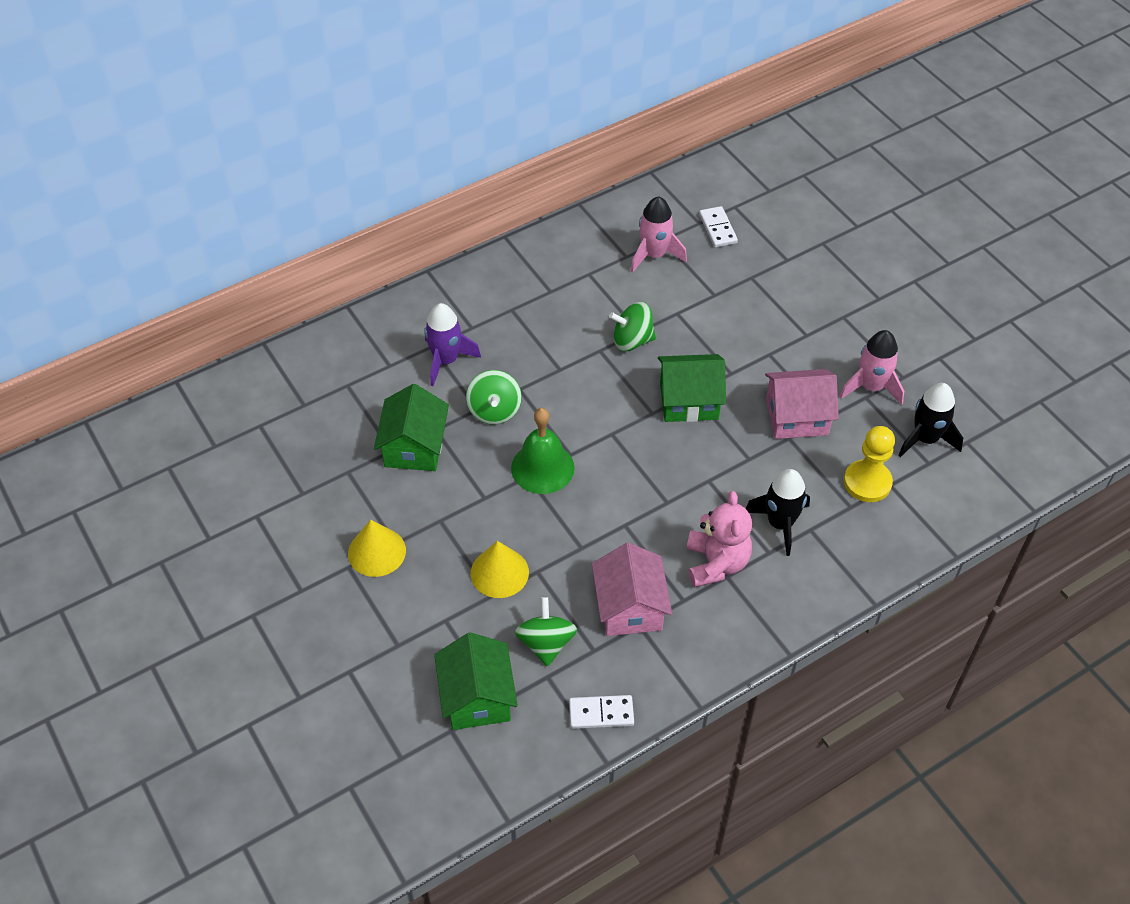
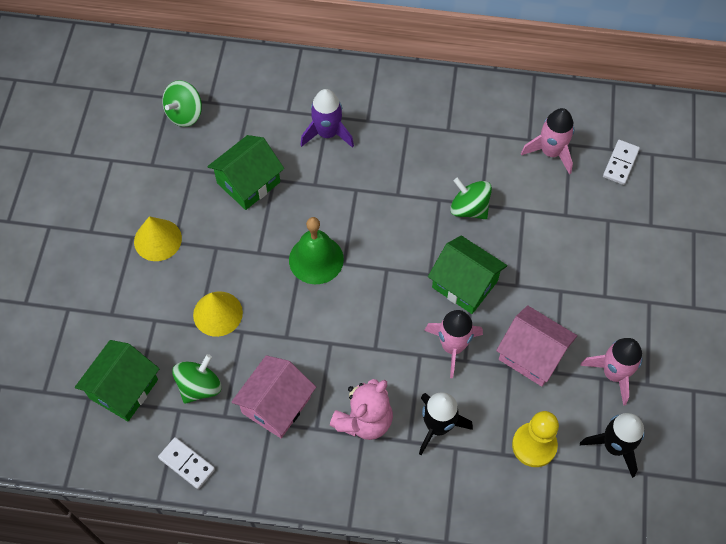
camera: 40 degrees right, 10 degrees up
green spinning top [466,370,522,425] -> green spinning top moved to [162,80,202,127]
none -> pink rocket [424,310,483,378]

